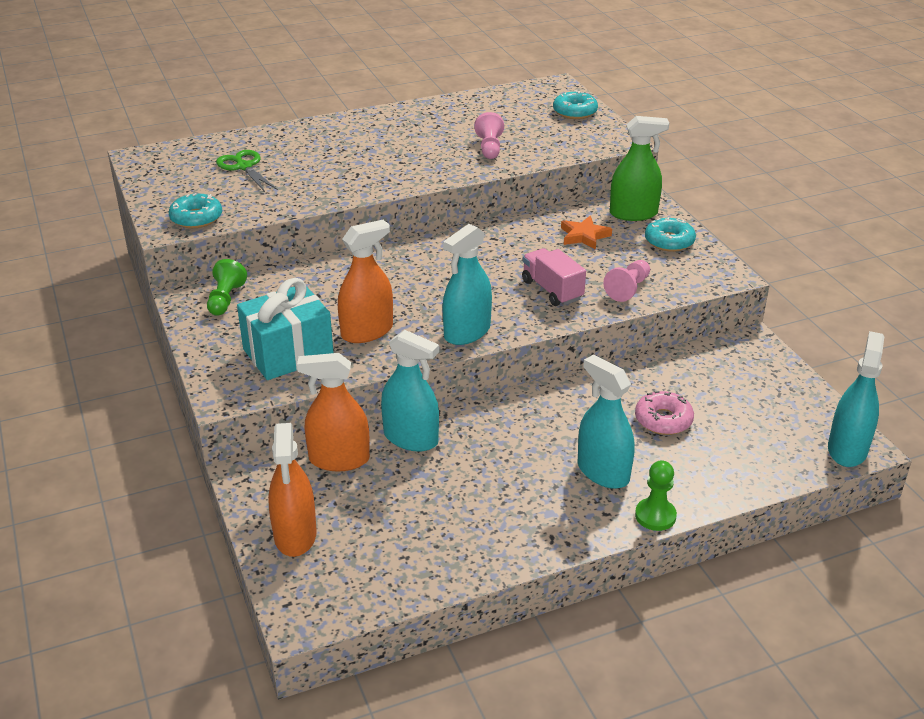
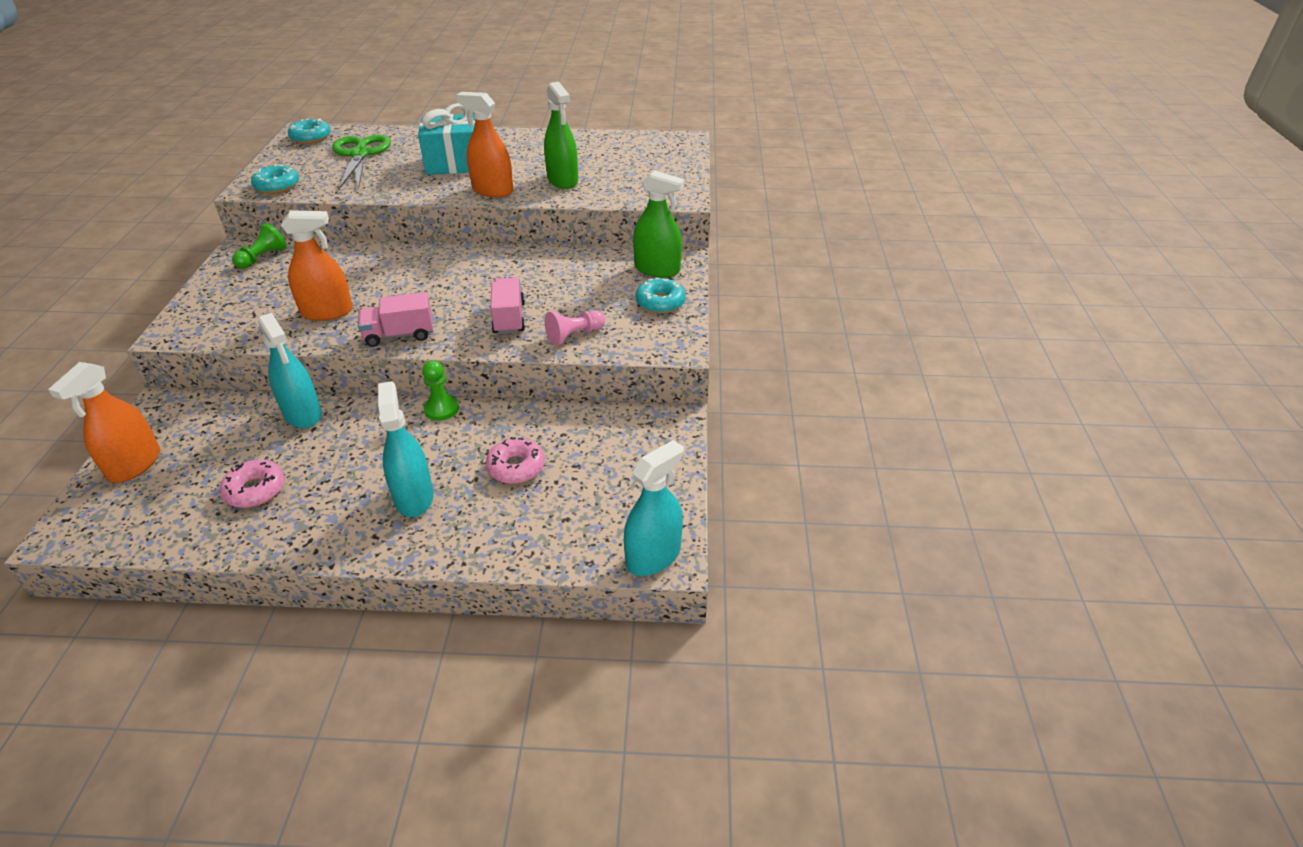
camera: 25 degrees right, 5 degrees up
green scissors [216,150,278,192] -> green scissors [332,134,391,189], size x1.50
turquoise gift [237,278,334,380] -> turquoise gift moved to [418,103,475,175]
orange spray bottle [297,353,370,471] -> orange spray bottle moved to [456,92,513,198]
turquoise spray bottle [443,224,492,345] -> pink truck [358,292,433,347]
pink pawn [474,112,504,159] -> green spray bottle [544,82,578,189]
turquoise donut [553,90,598,119] -> turquoise donut moved to [288,118,331,144]
orange star [561,216,612,250] -> none
green pawn [635,460,677,531] -> green pawn moved to [422,360,459,421]
none -> pink donut [220,460,285,508]

